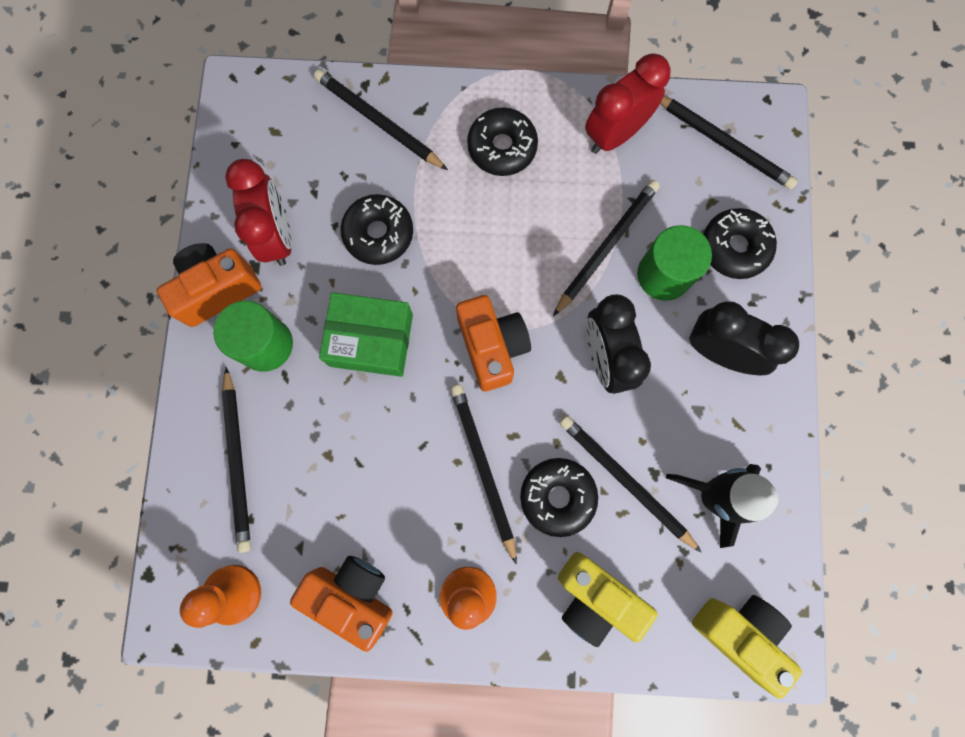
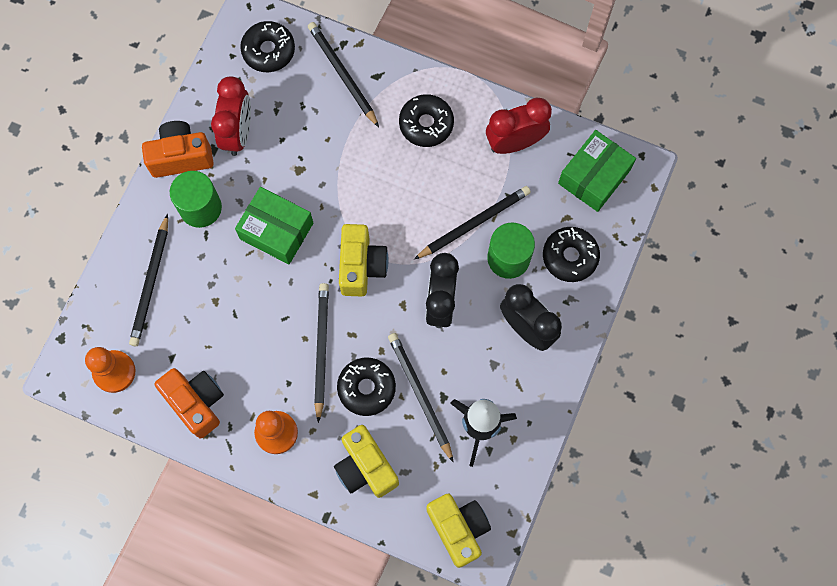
camera: 20 degrees right, 5 degrees down
black donut [340,194,413,265] -> black donut moved to [240,21,295,72]
orange camera [456,295,531,391] -> yellow camera [339,224,389,296]
black pencil [660,96,798,190] -> green box [558,130,636,212]

